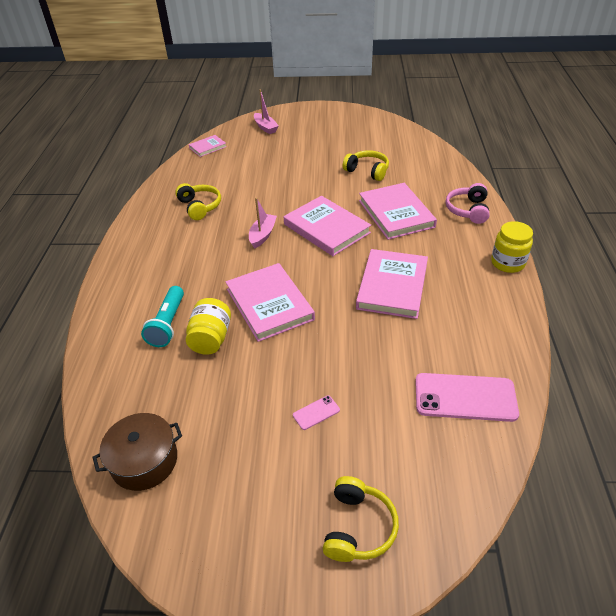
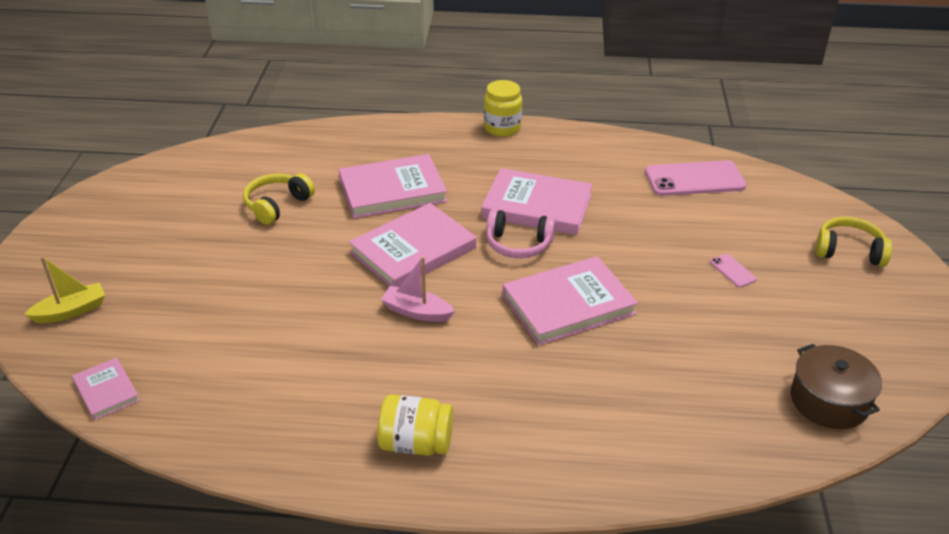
camera: 90 degrees left, 5 degrees down
turquoise flashlight [141,286,184,347] -> none
yellow headphones [175,183,221,220] -> none
yellow jar [186,298,231,355] -> yellow jar moved to [377,394,454,456]
pink boat [254,90,279,134] -> yellow boat [24,256,105,323]
pink phone [415,373,519,422] -> pink phone turned 75 degrees clockwise [645,160,746,196]
pink headphones [446,183,490,224] -> pink headphones moved to [486,209,556,258]

